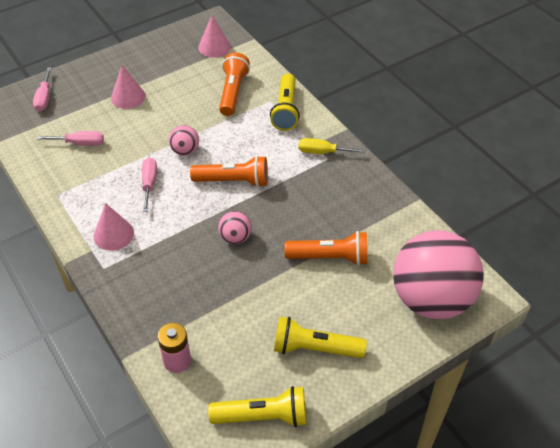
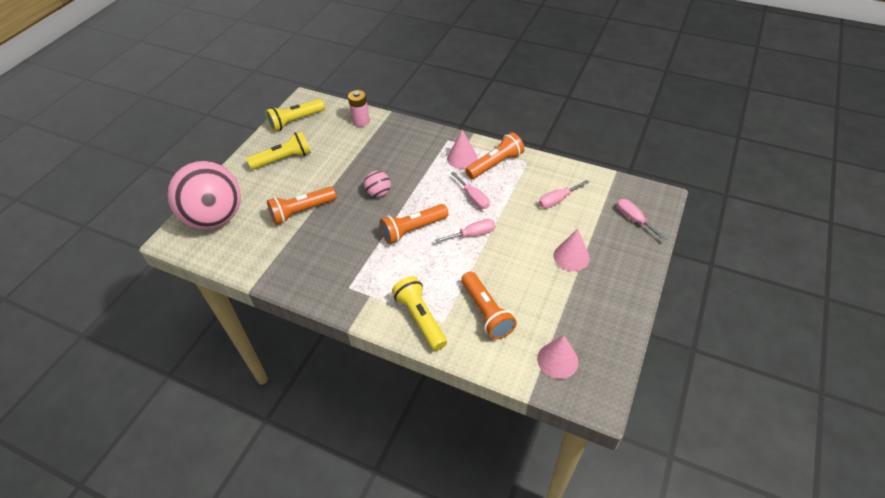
camera: 150 degrees right, 0 degrees up
pink ball [169,125,199,156] -> pink screwdriver [435,219,496,243]
yellow screwdriver [298,138,365,154] -> none
none -> orange flashlight [465,132,524,179]

